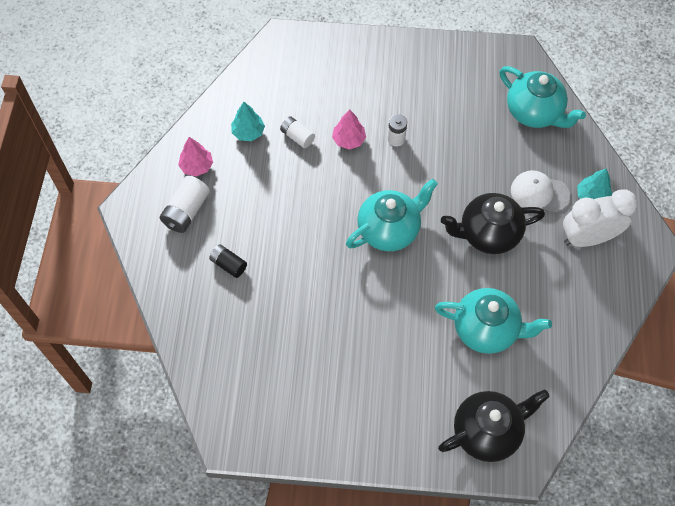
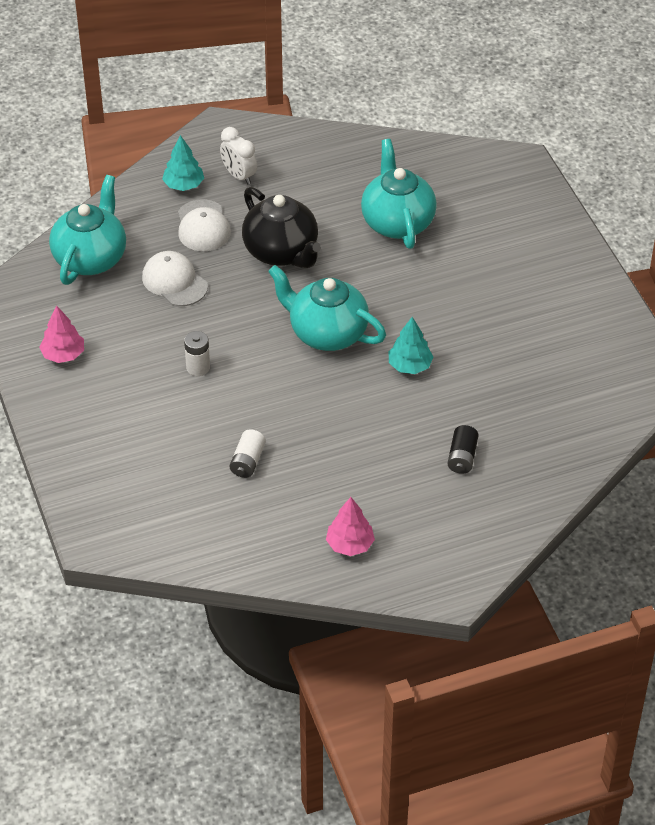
camera: 115 degrees left, 15 degrees down
white battery [160,176,210,233] -> none
turquoise tree [231,102,265,141] -> turquoise tree moved to [389,317,434,374]
pink tree [332,109,366,149] -> pink tree moved to [39,305,84,363]
black teapot [438,389,550,462] -> none
white clock [563,189,638,247] -> white clock [220,127,257,185], size x0.59
none -> white cap [142,251,208,306]

